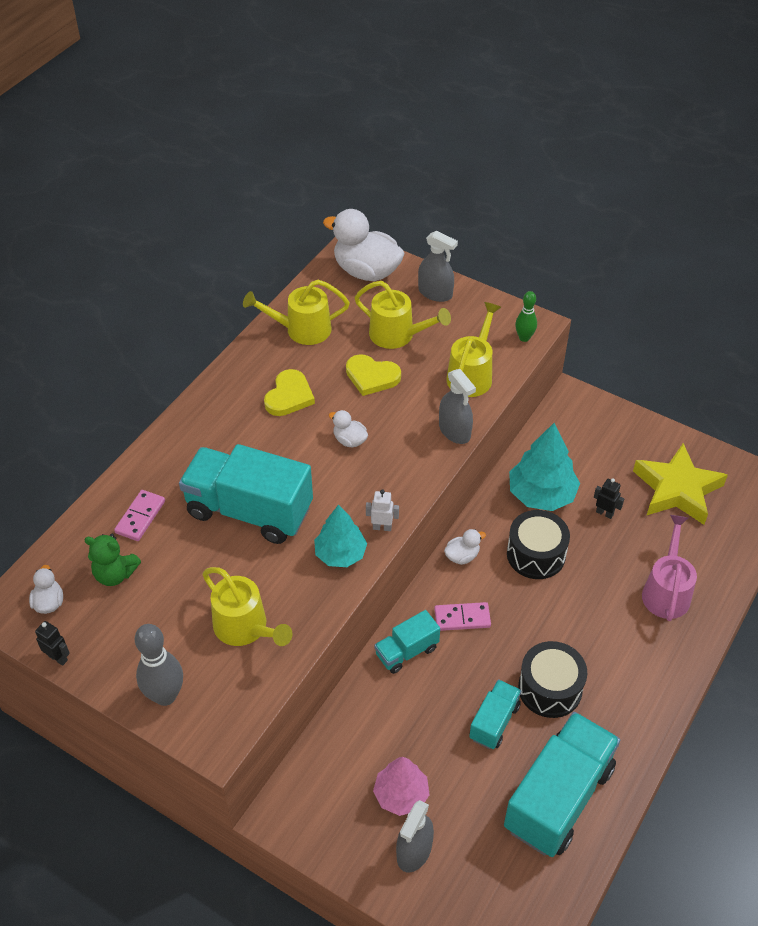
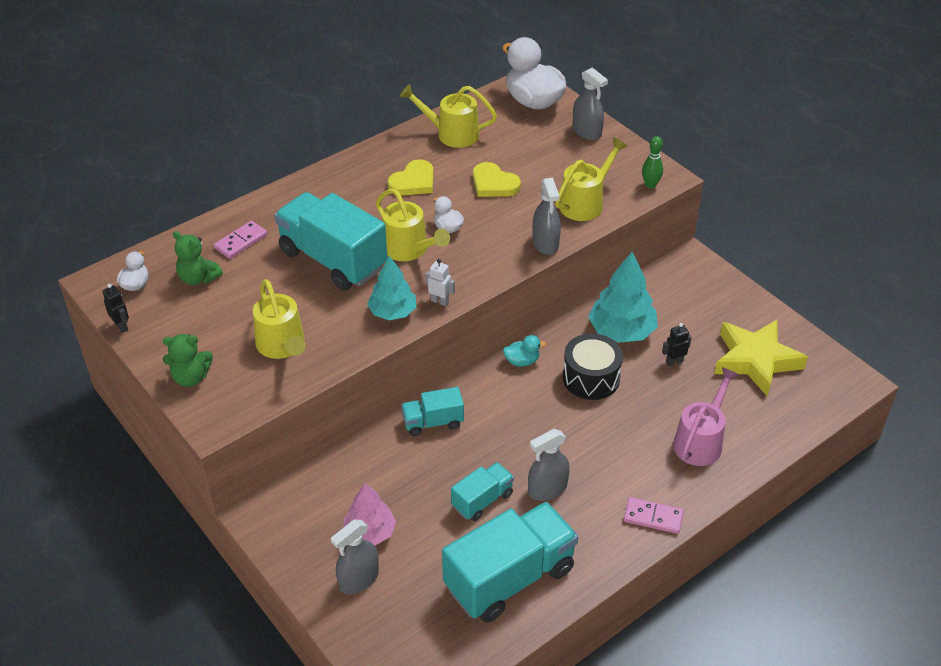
camera: 20 degrees right, 5 degrees down
grey bowling pin [135,624,183,706] -> green teddy bear [163,334,213,387]
yellow watering can [354,281,451,349] -> yellow watering can moved to [376,189,450,261]
pink domino [434,602,491,631] -> pink domino moved to [624,497,684,534]
white duck [444,529,486,565] -> turquoise duck [503,335,547,367]
black drum [518,641,587,718] -> grey spray bottle [528,429,570,501]
black robot [594,478,624,519] -> black robot turned 75 degrees counterclockwise [662,323,692,366]

